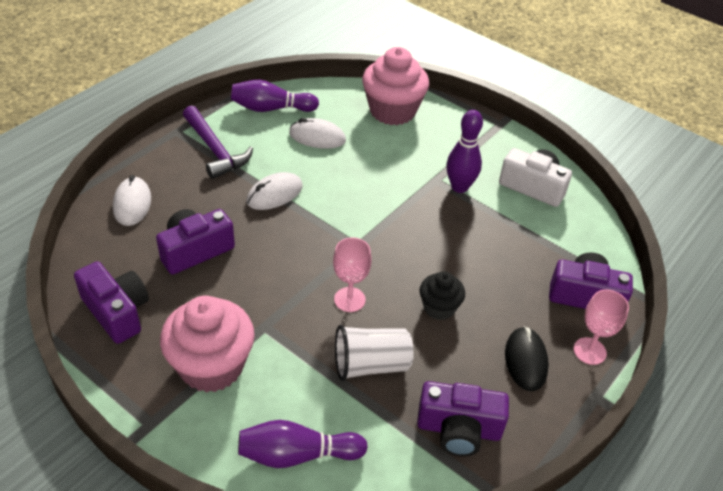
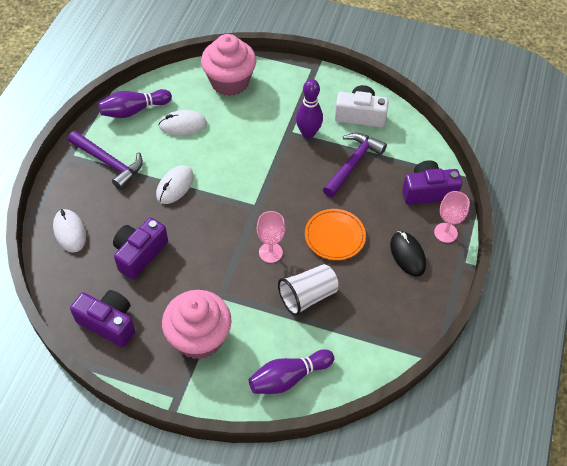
camera: 20 degrees left, 10 degrees up
purple camera [417,381,509,456] -> none
black cupcake [420,271,465,320] -> orange plate [305,209,366,260]
none -> purple hammer [323,133,387,198]

